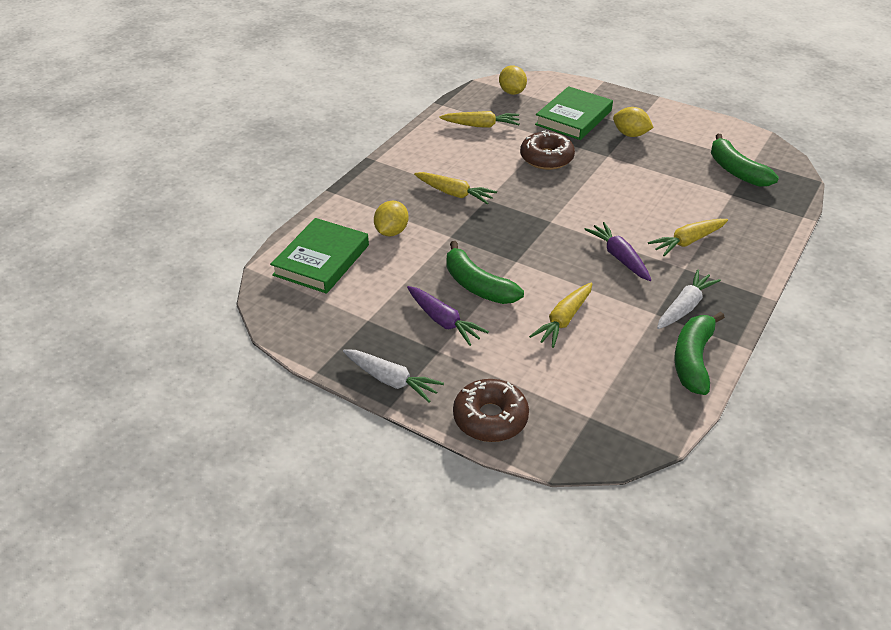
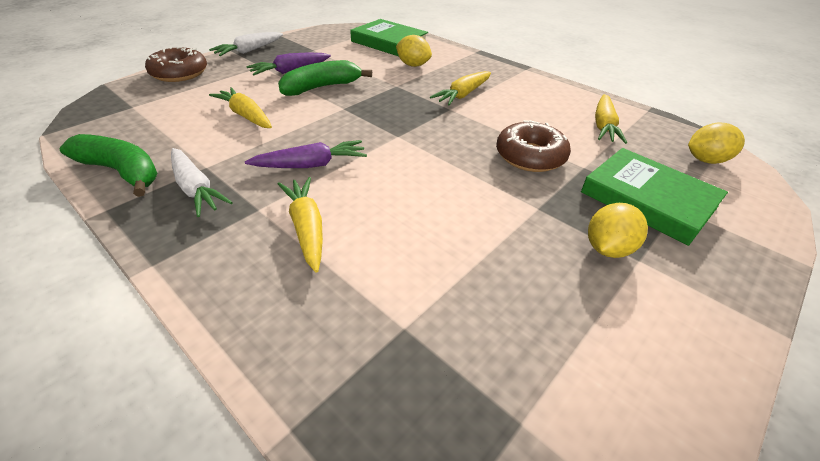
camera: 100 degrees right, 0 degrees up
green banana [711,134,779,187] -> none

